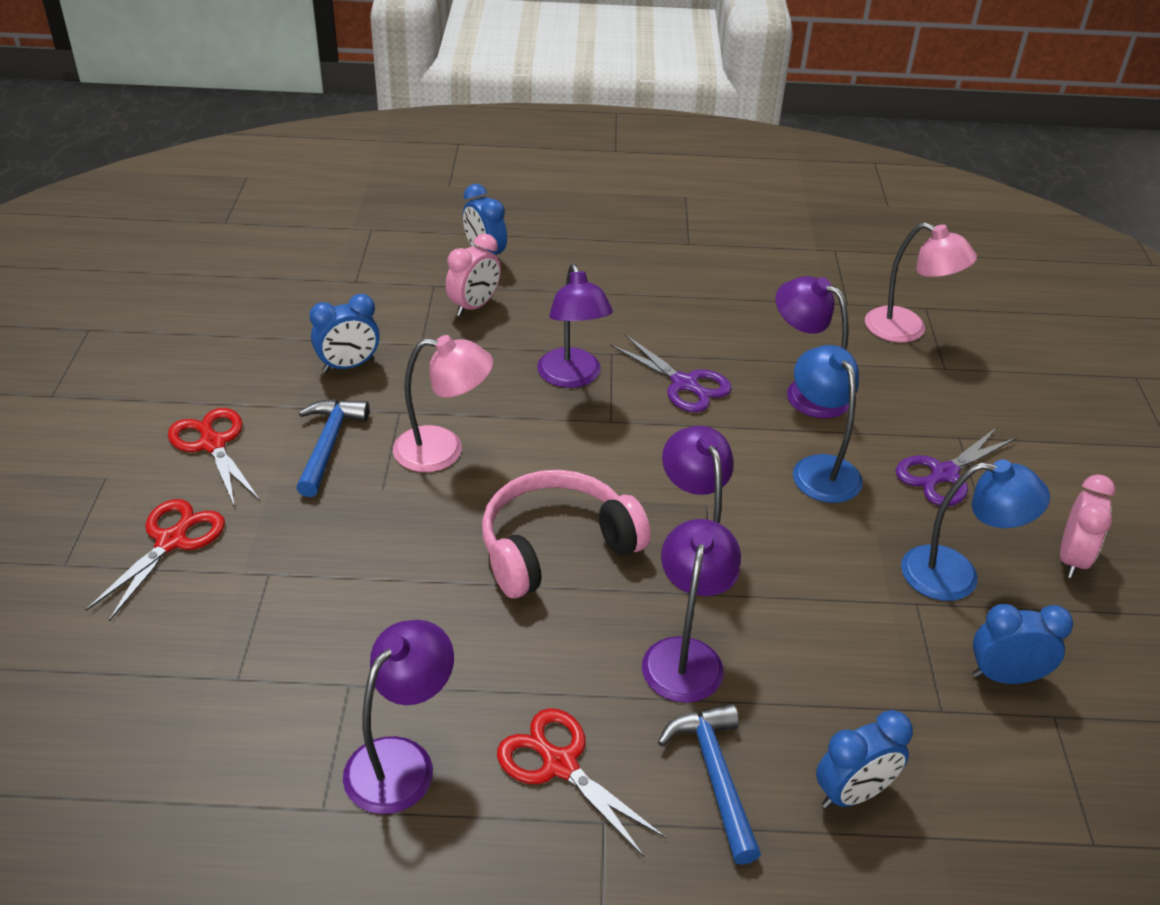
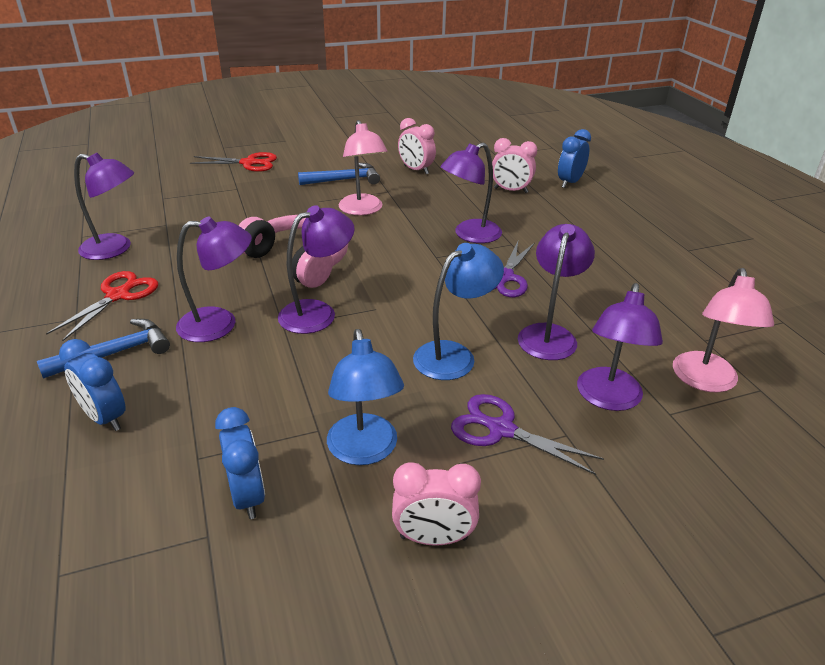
camera: 70 degrees right, 5 degrees down
red scissors [168,408,260,507] -> none
blue clock [309,294,380,372] -> pink clock [398,118,436,174]
none -> purple lamp [577,283,663,411]

